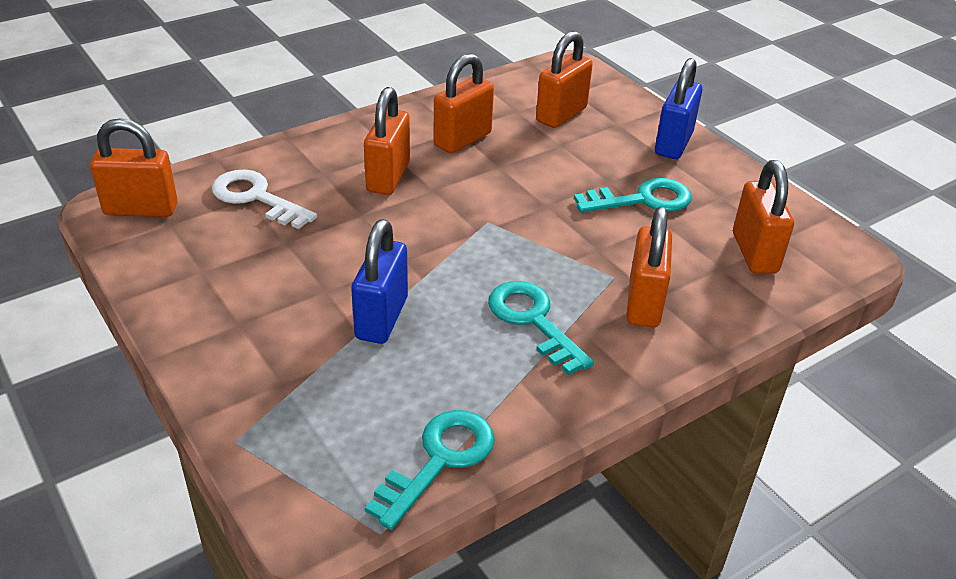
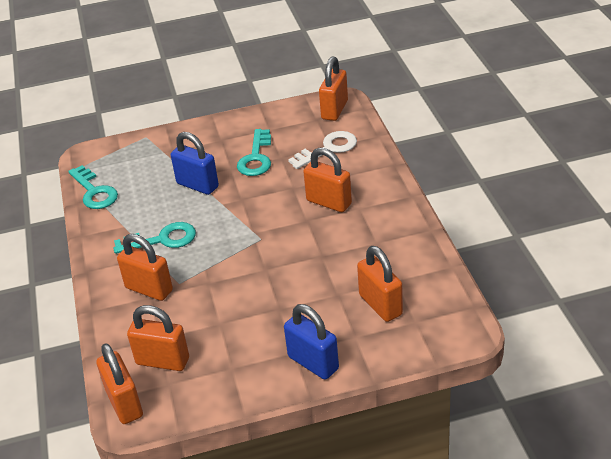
camera: 115 degrees right, 0 degrees up
orange padlock [434,53,494,153] -> orange padlock moved to [96,343,143,424]
turquoise key [574,178,692,213] -> turquoise key moved to [237,129,271,176]

